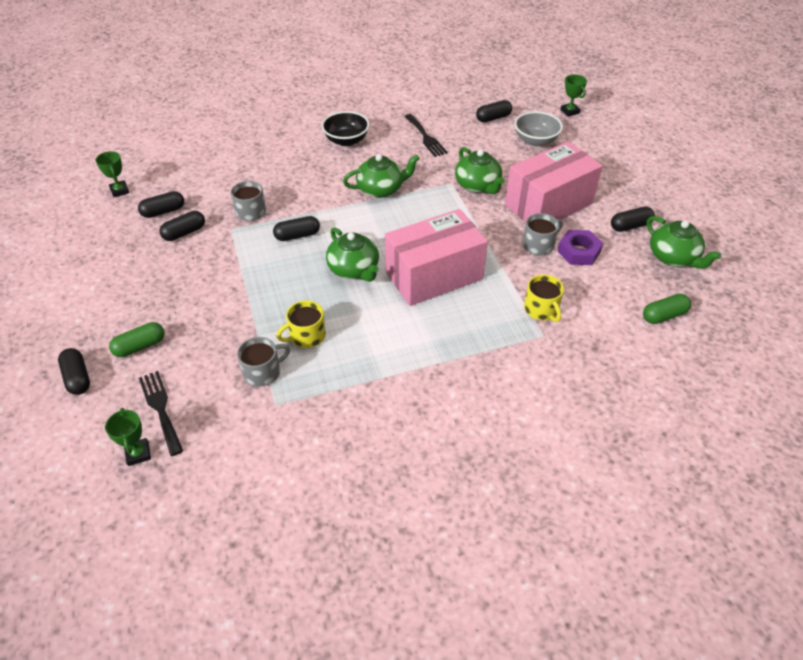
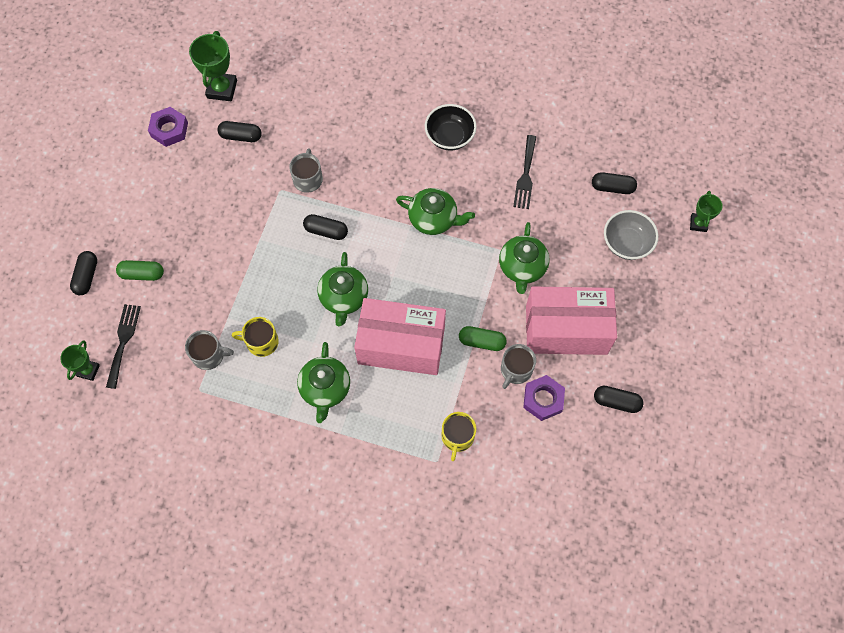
camera: 35 degrees right, 20 degrees up
green trophy [96,151,130,197] -> green trophy [189,31,237,101], size x1.65
black capsule [160,211,205,241] -> none
grey mug [523,213,563,255] -> grey mug turned 120 degrees clockwise [501,344,536,389]
green capsule [643,294,691,324] -> green capsule moved to [459,326,507,351]
green teapot [646,216,721,269] -> green teapot moved to [297,342,350,423]
none -> purple nut [148,107,188,147]

